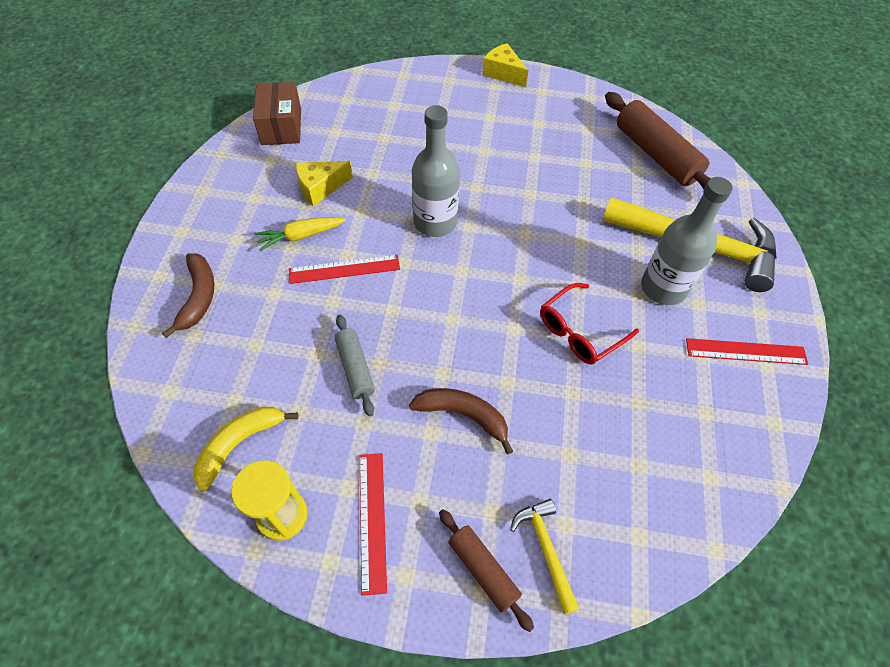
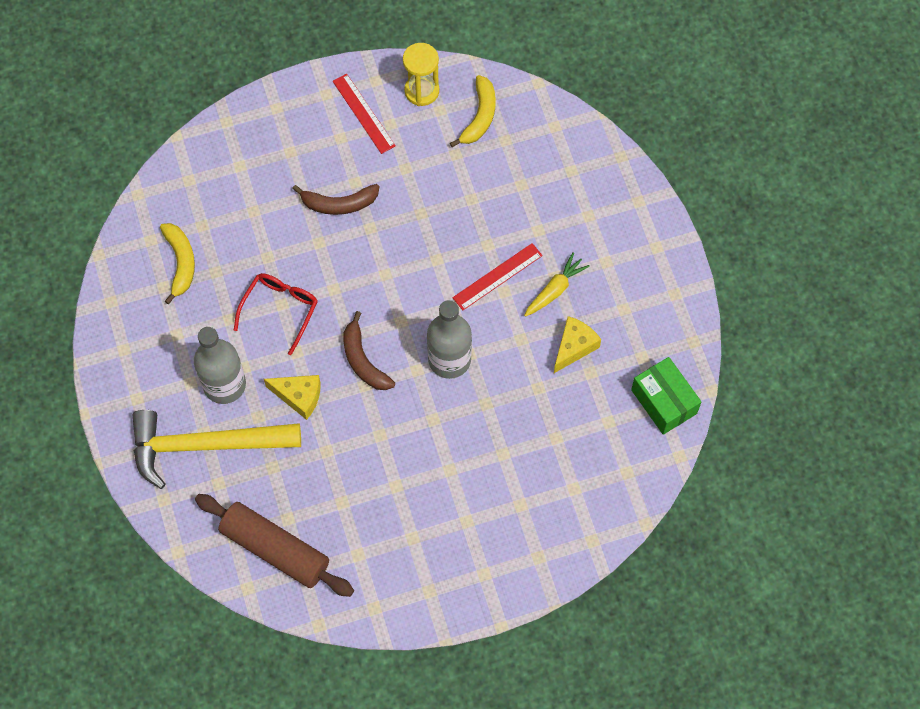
camera: 155 degrees right, 10 degrees up
brown banana [162,253,214,338] -> brown banana moved to [343,311,395,390]
brown box [253,82,301,145] -> green box [631,357,701,435]
grey rolling pin [335,315,375,416] -> none
brown rolling pin [439,509,534,632] -> none
yellow cheese [482,43,528,87] -> yellow cheese moved to [264,375,321,420]
yellow hammer [510,499,579,614] -> none
red ruler [686,338,808,365] -> none
none -> yellow banana [160,223,195,304]

